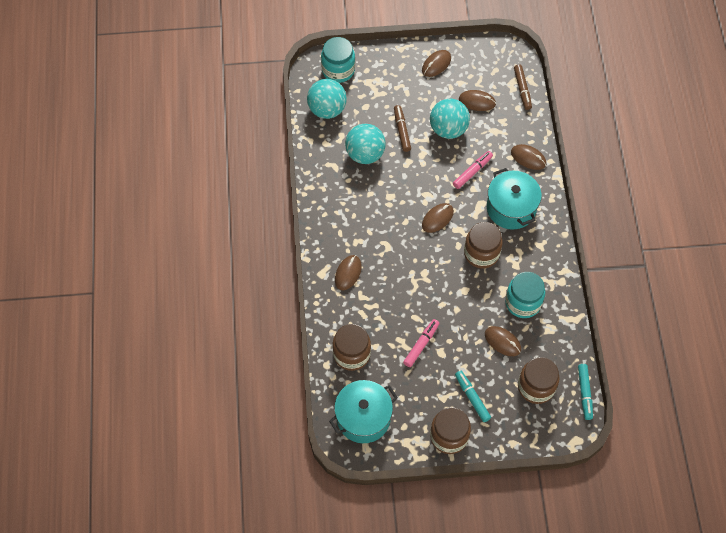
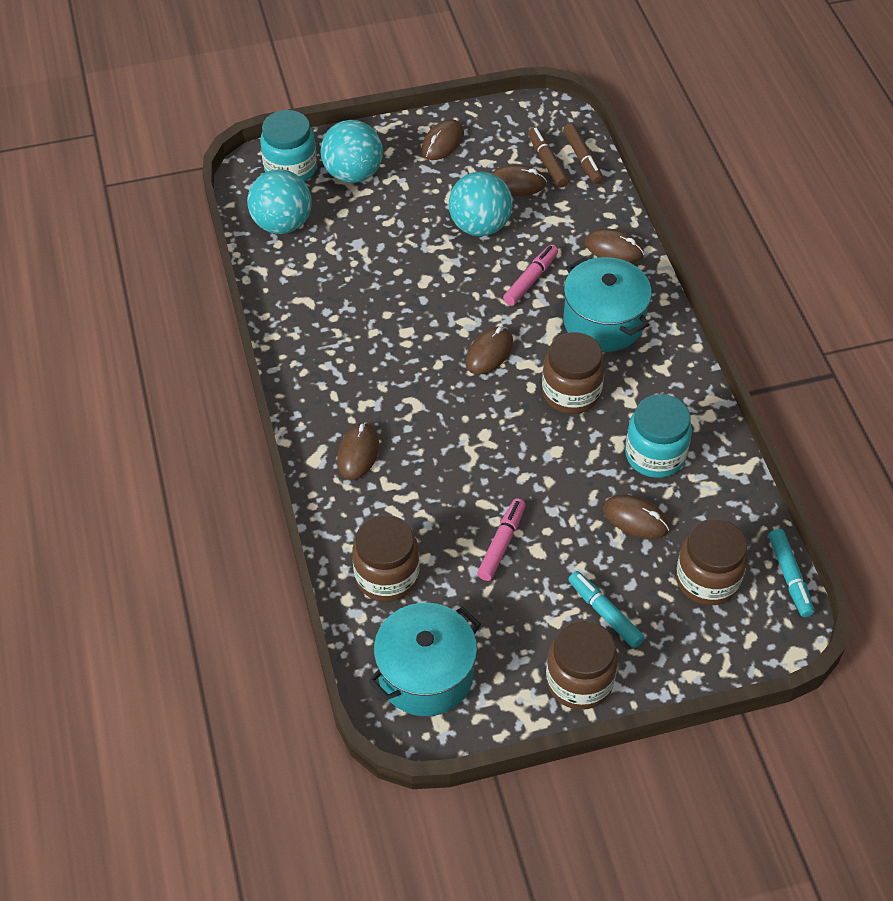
camera: 10 degrees left, 10 degrees down
turquoise ball [345,124,386,164] -> turquoise ball moved to [320,120,383,183]
brown marker [394,105,411,152] -> brown marker moved to [528,127,569,188]

